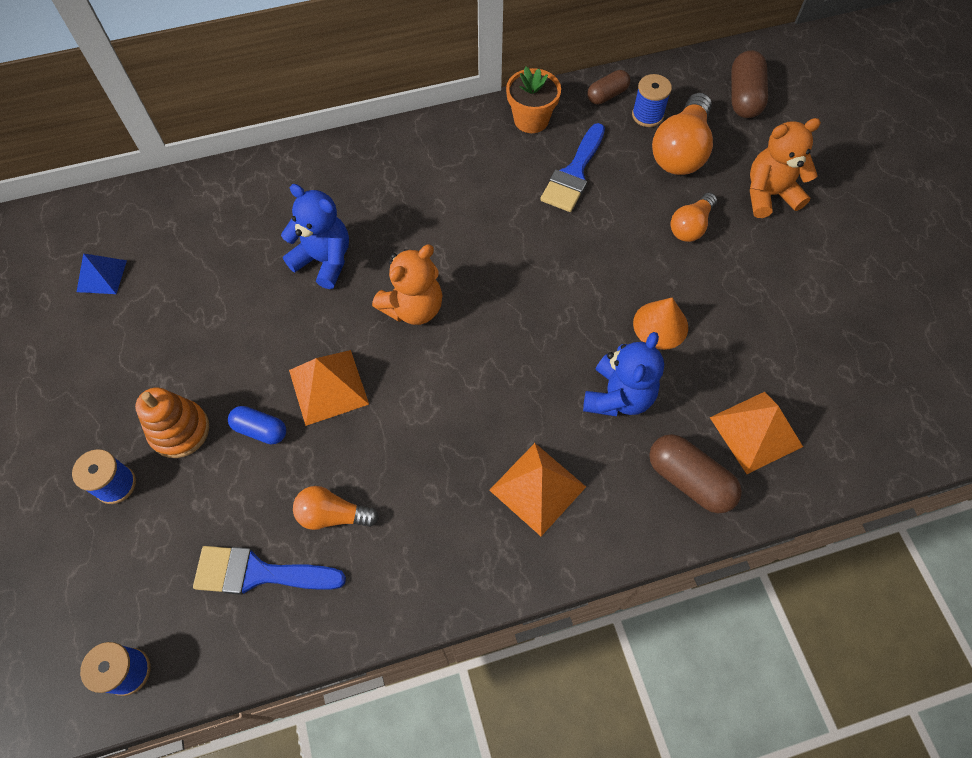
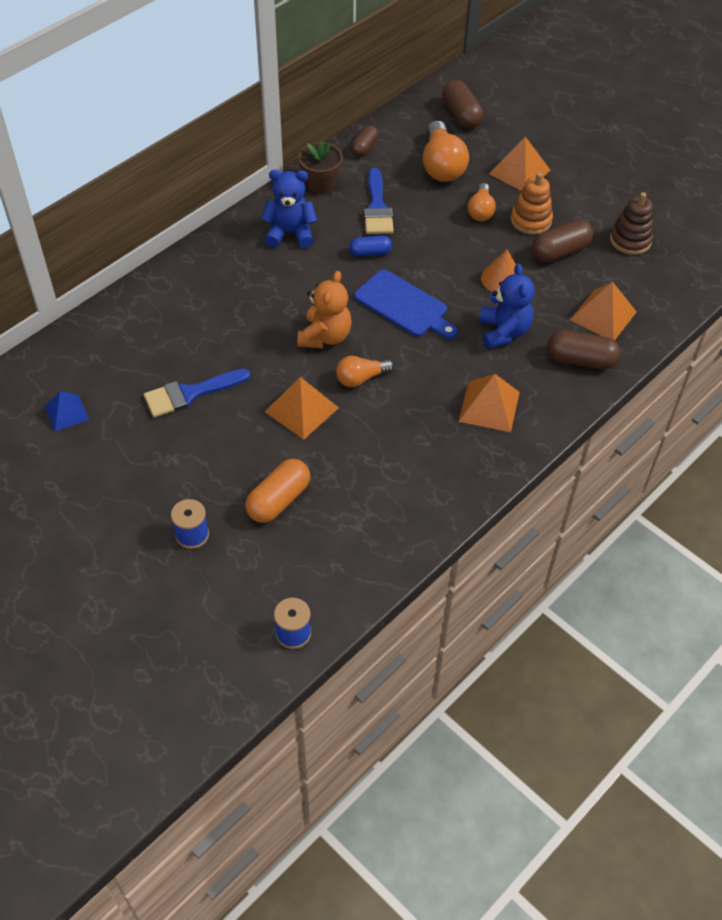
camera: 30 degrees left, 10 degrees down
orange stacking toy [135,387,209,458] -> orange stacking toy moved to [511,172,553,235]
blue brush [193,546,346,595] -> blue brush moved to [144,369,250,418]
blue capsule [228,406,286,444] -> blue capsule moved to [349,235,392,257]
blue teddy bear [281,184,349,289] -> blue teddy bear moved to [261,170,317,248]
orange light bulb [293,486,379,530] -> orange light bulb moved to [336,356,394,387]
orange flower pot [506,66,561,133] -> brown flower pot [298,140,343,194]
blue spool [632,74,672,127] -> none
orange teddy bear [750,118,821,218] -> orange pyramid [489,137,550,191]
none -> orange capsule [245,459,310,523]
none -> blue cutting board [354,269,458,339]
none -> brown capsule [532,219,593,263]
none -> brown stacking toy [610,192,654,255]

